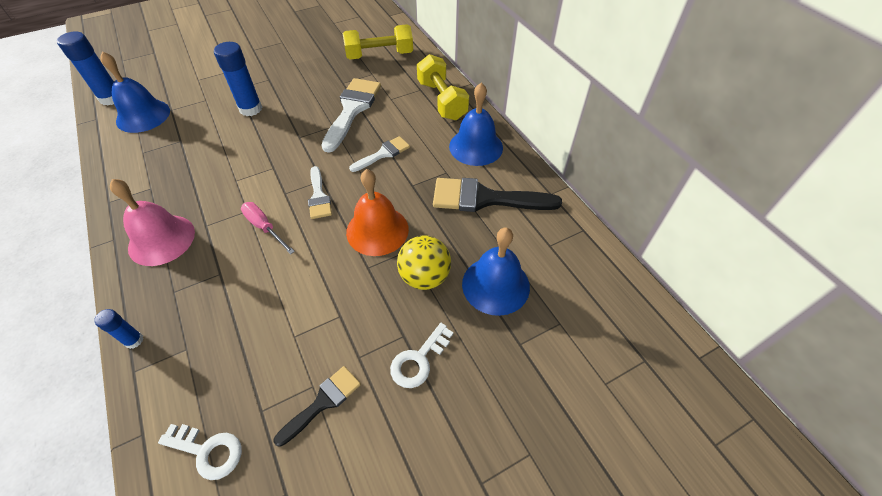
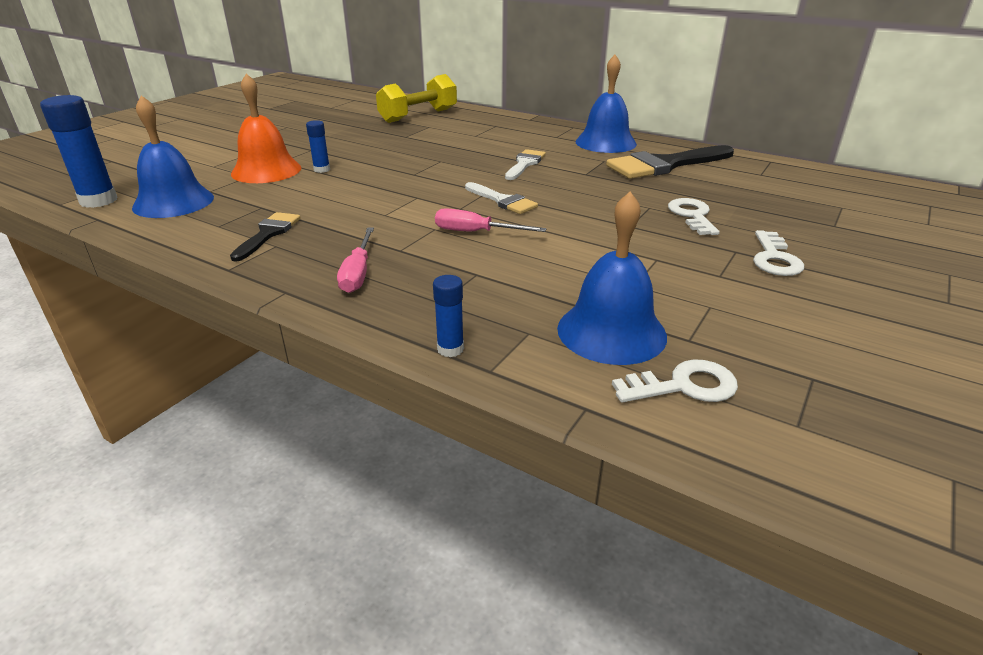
camera: 30 degrees left, 20 degrees down
pink bell [110,179,195,266] -> pink screwdriver [337,227,374,293]
blue glue stick [214,42,262,116] -> blue glue stick [306,120,330,173], size x0.53
black brush [273,366,361,447] -> black brush moved to [230,212,301,262]
white brush [321,78,381,153] -> none
orange bell [346,169,409,256] -> orange bell moved to [231,73,301,183]
yellow ball [397,235,451,290] -> white key [668,198,720,235]
yellow dumbbell [417,54,469,120] -> none
blue bell [462,228,530,316] -> blue bell moved to [557,192,667,365]

